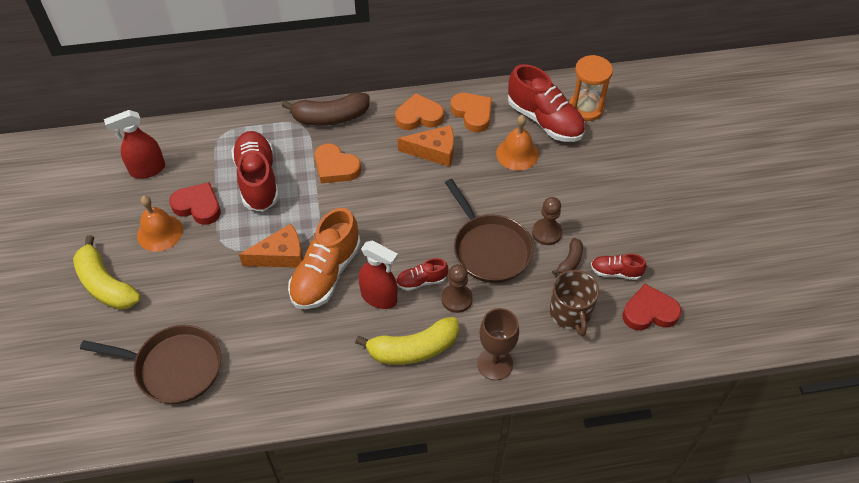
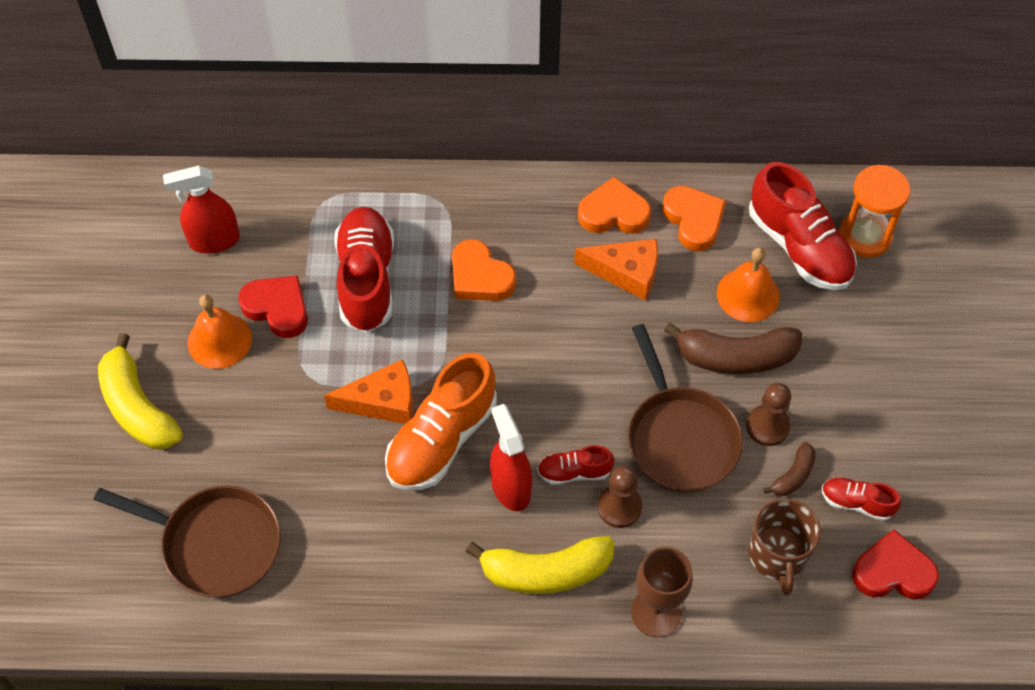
camera: 10 degrees right, 5 degrees up
brown banana [282,92,370,125] -> brown banana moved to [664,323,802,374]
red spray bottle [358,240,398,309] -> red spray bottle turned 150 degrees counterclockwise [490,404,532,511]

